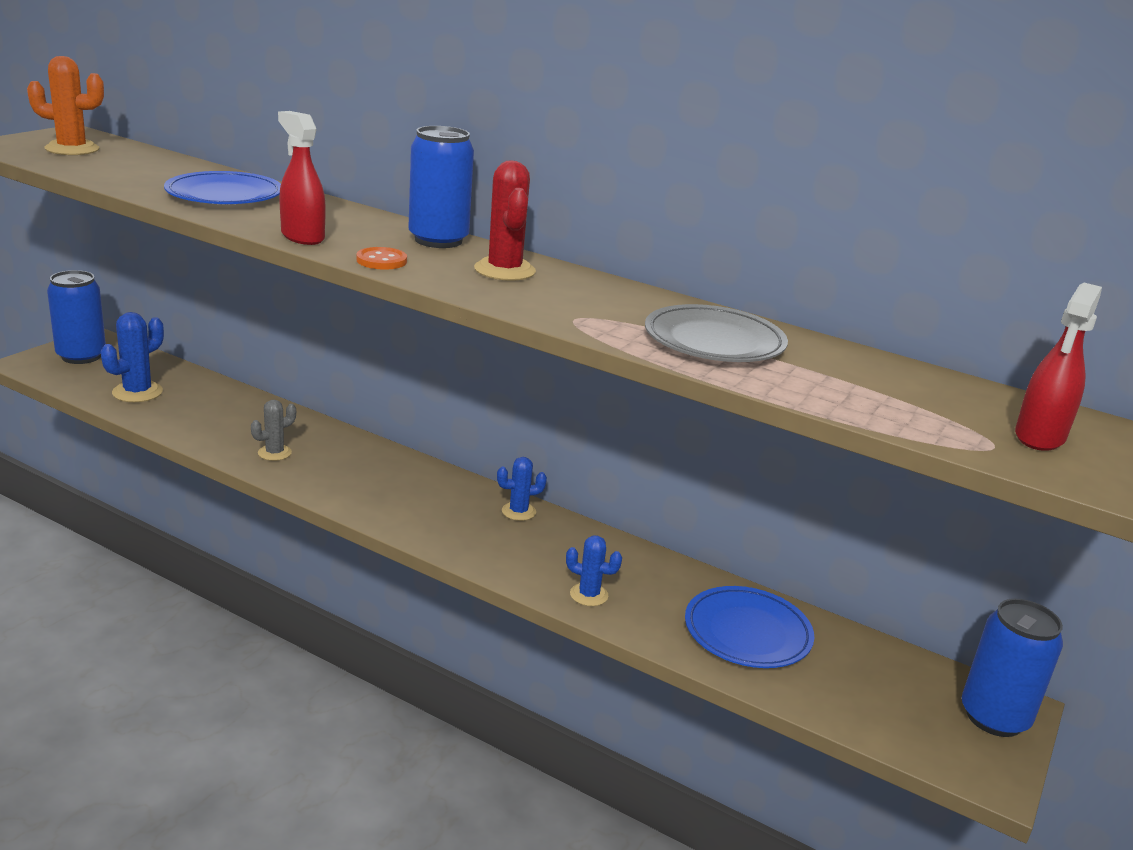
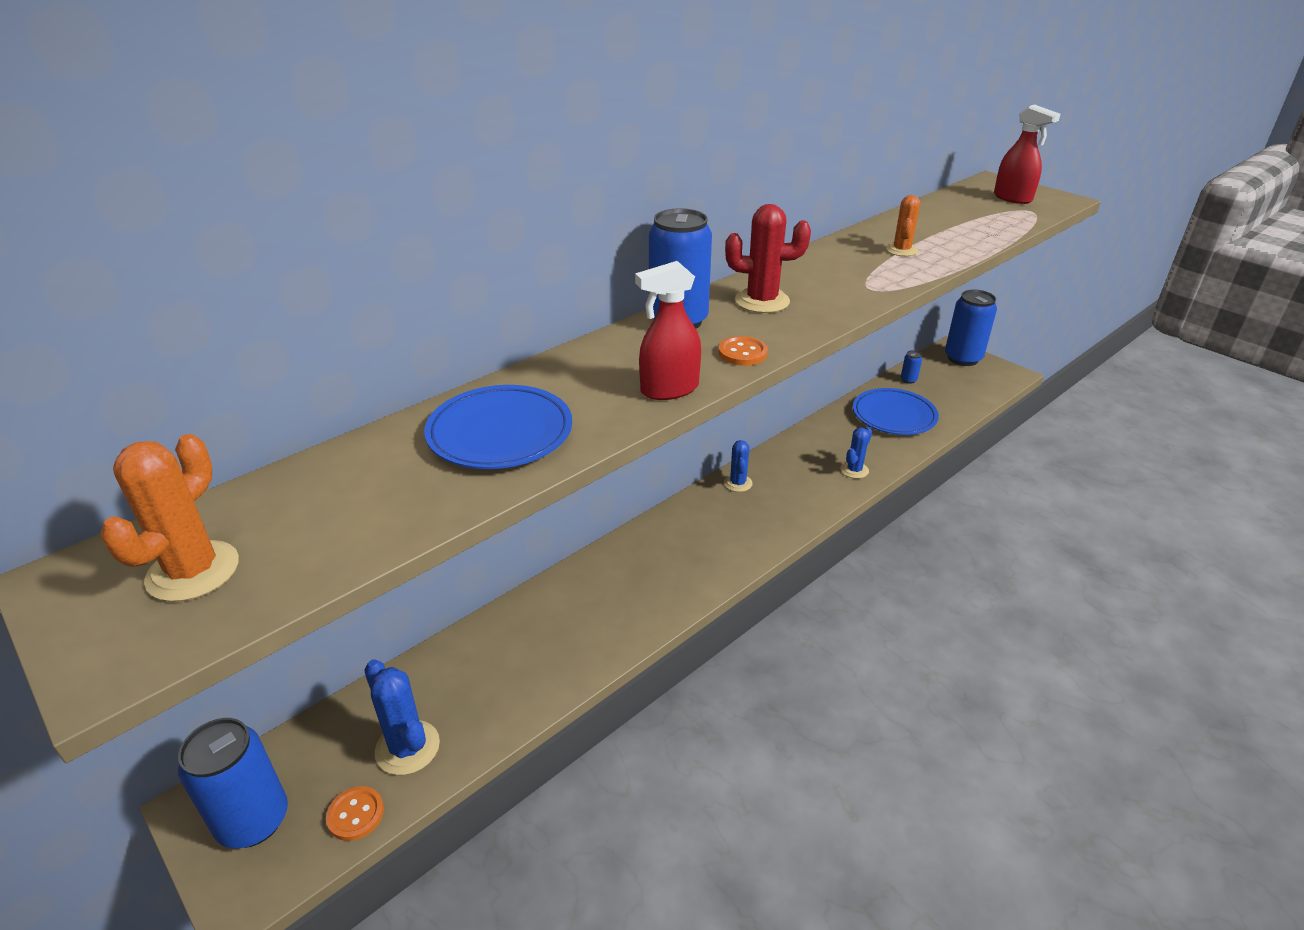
camera: 70 degrees left, 10 degrees up
grey cactus [251,400,296,461] -> none
grey plate [645,304,788,362] -> orange cactus [886,195,920,256]
none -> orange button [326,786,384,841]
none -> blue can [901,350,922,384]

